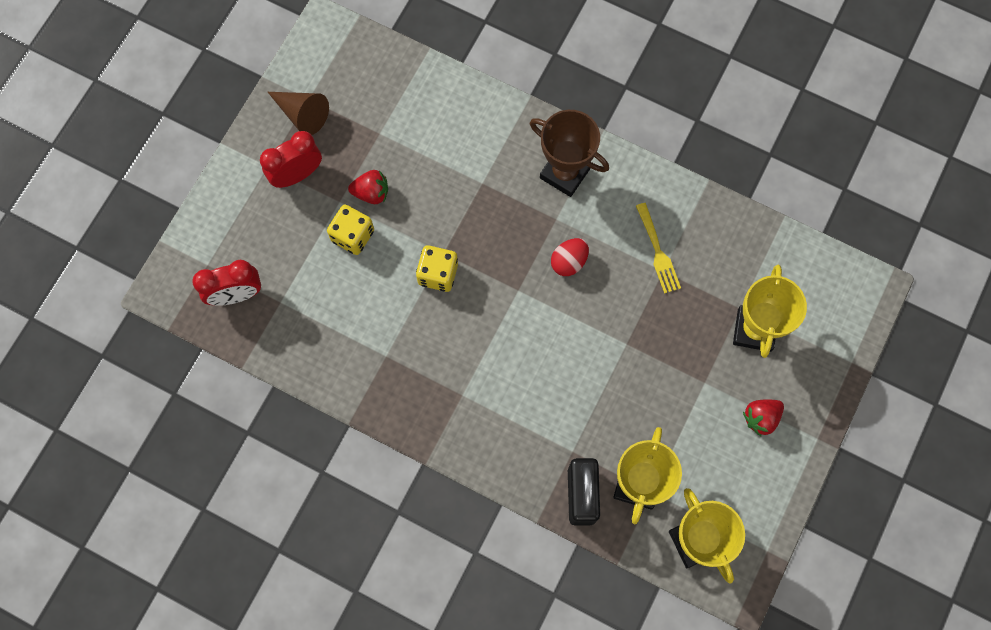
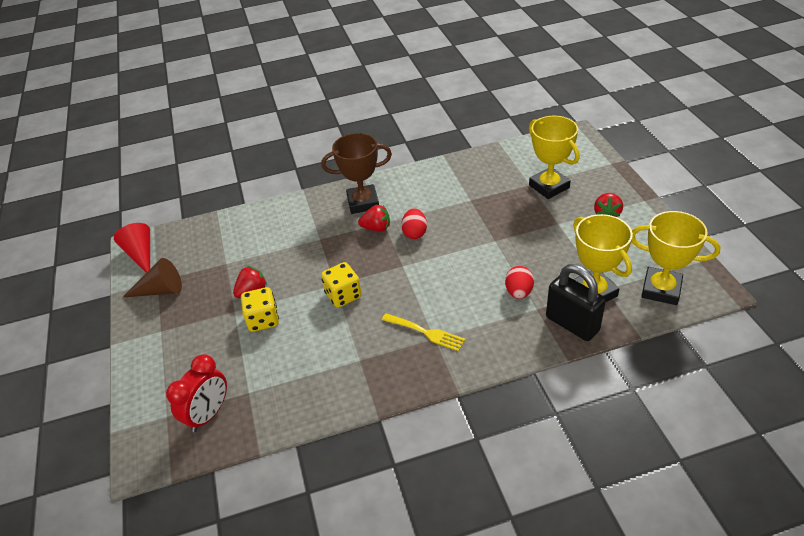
camera: 40 degrees left, 30 degrees down
red clock [260,131,322,188] -> none
yellow fork [636,203,681,294] -> yellow fork moved to [382,313,465,351]
none -> red cone [114,223,150,273]
none -> red strawberry [358,205,390,232]
none -> red egg [505,266,534,299]

